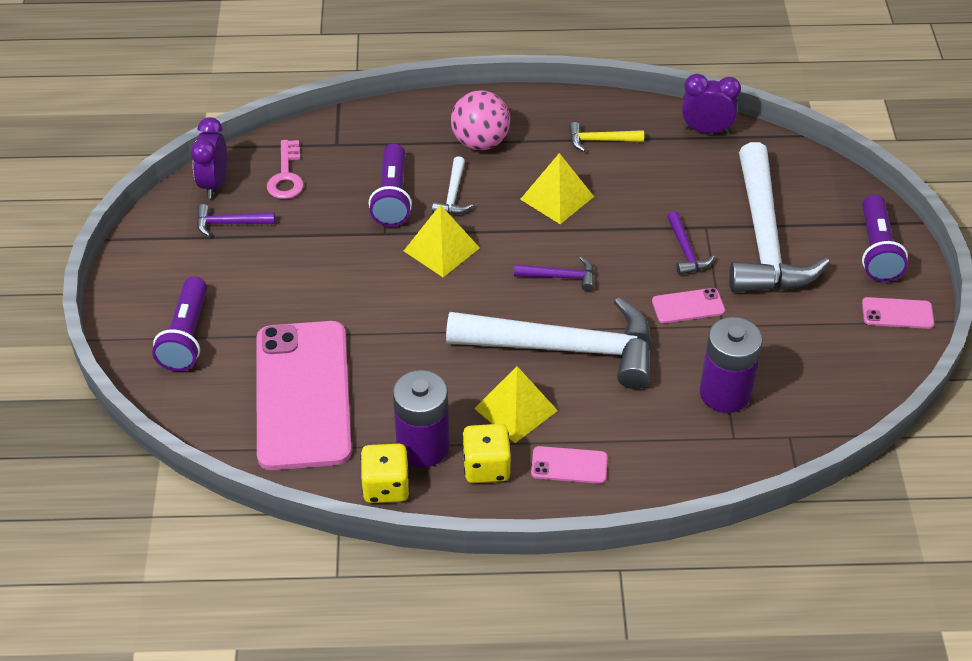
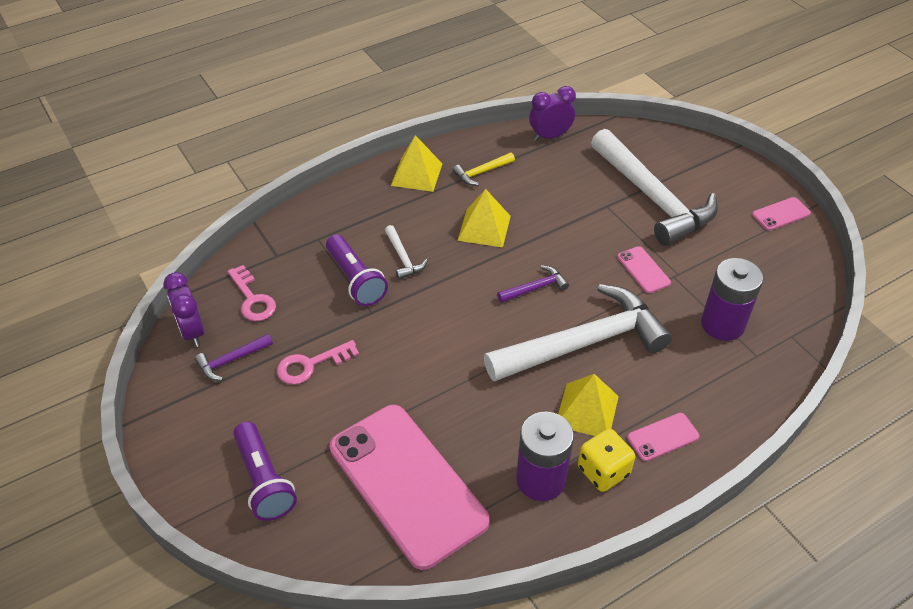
camera: 30 degrees left, 0 degrees up
yellow dice [360,444,410,503] -> none
yellow pyramid [404,205,480,277] -> yellow pyramid moved to [391,135,442,192]
pink ball [451,90,510,150] -> none
pink phone [652,288,725,323] -> pink phone turned 75 degrees counterclockwise [617,246,671,293]
purple hammer [667,211,715,275] -> none
purple flashlight [862,195,908,282] -> none
none -> pink key [277,340,359,385]

